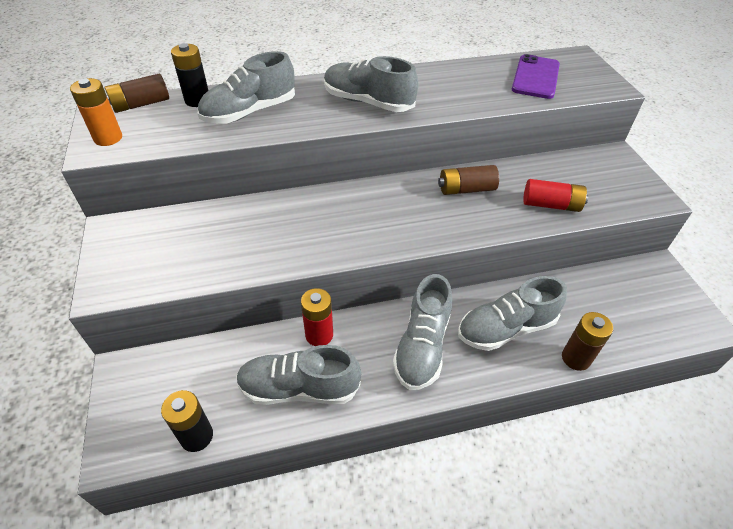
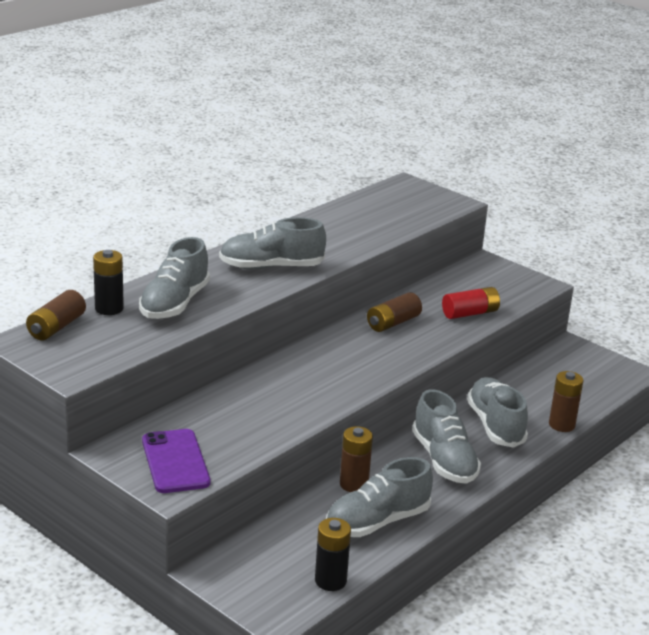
camera: 35 degrees left, 20 degrees down
orange battery [70,78,122,146] -> none
red battery [301,288,333,346] -> brown battery [340,426,373,492]
grey shoe [458,276,567,351] -> grey shoe turned 135 degrees clockwise [467,377,528,448]
purple phone [512,54,560,99] -> purple phone moved to [142,429,210,493]

